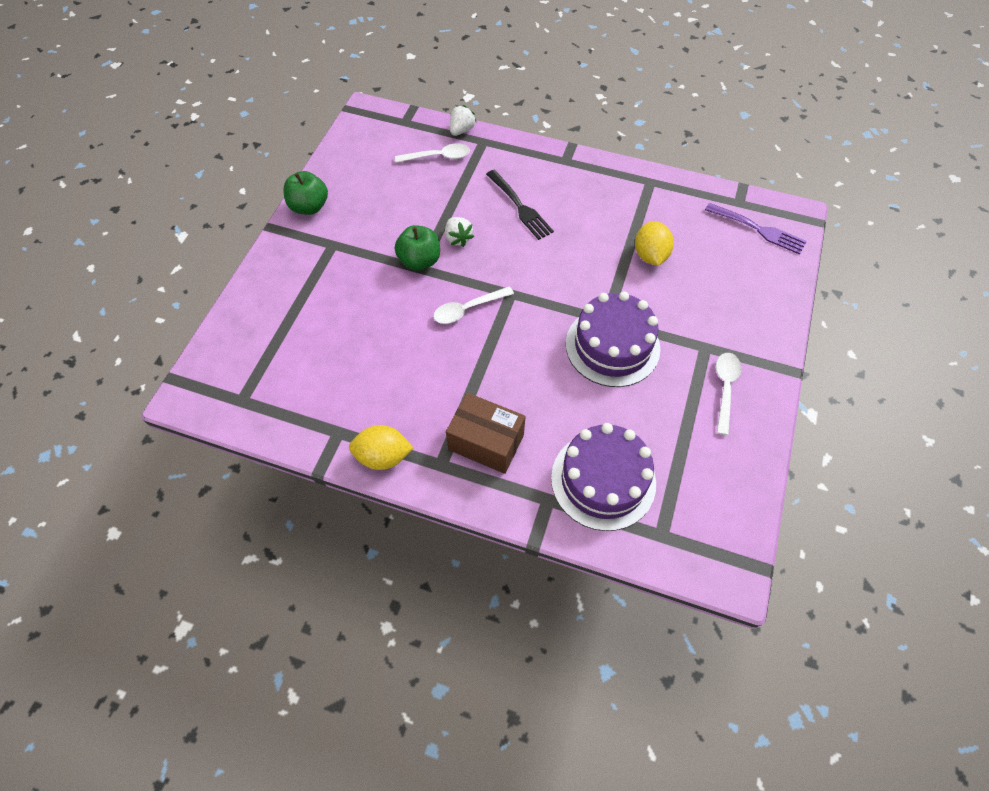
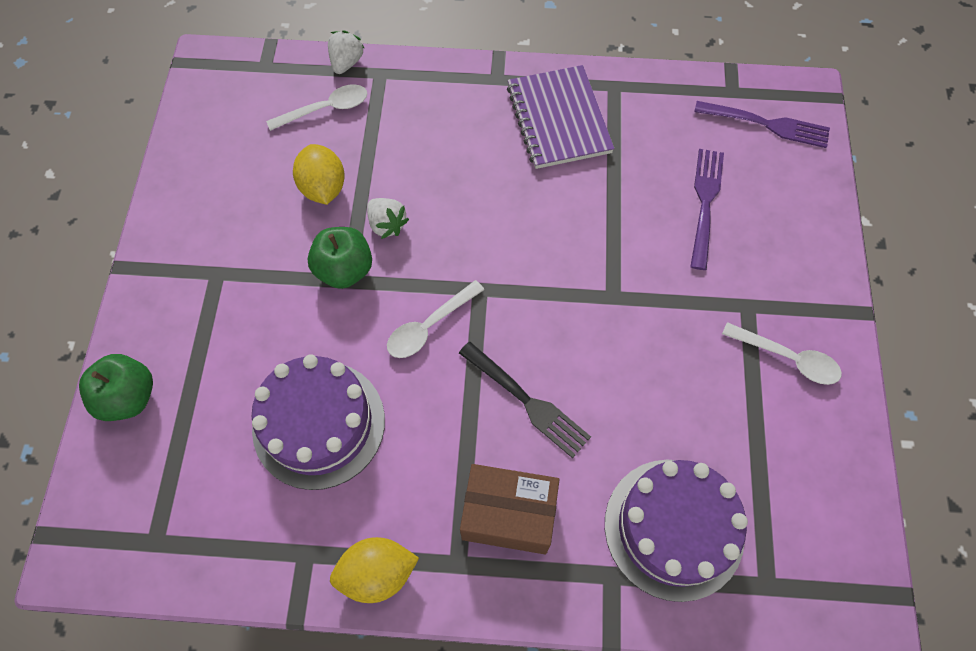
camera: 15 degrees left, 5 degrees up
green apple [283,171,328,215] -> green apple moved to [79,354,153,421]
black fork [486,170,554,240] -> black fork moved to [459,342,591,458]
purple cake [566,291,660,387] -> purple cake moved to [252,354,385,490]
yellow lemon [635,221,674,266] -> yellow lemon moved to [293,144,345,205]
white spoon [716,353,741,435] -> white spoon turned 120 degrees clockwise [722,322,842,385]
none -> purple notebook [507,65,614,169]
none -> purple fork [690,149,724,270]

